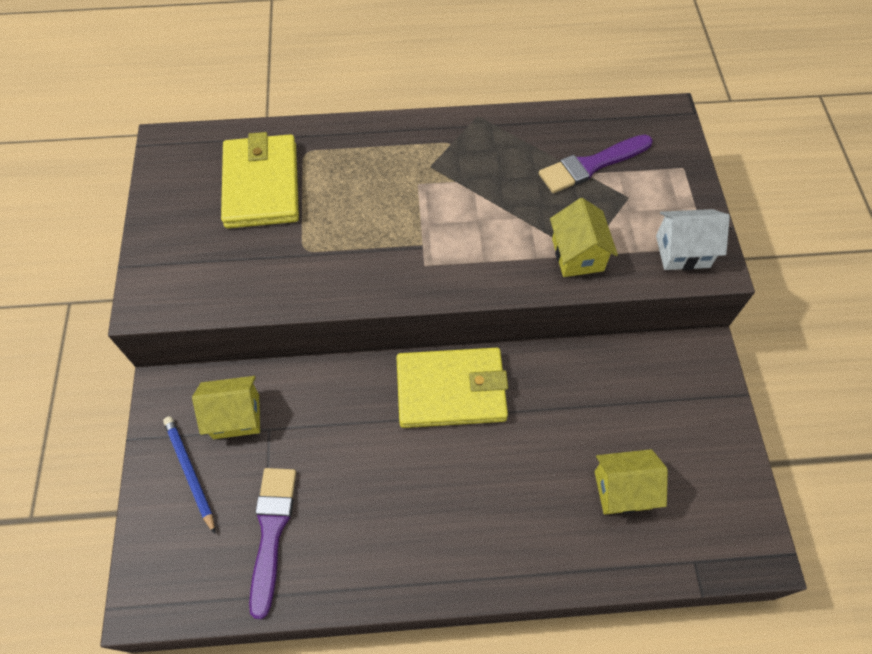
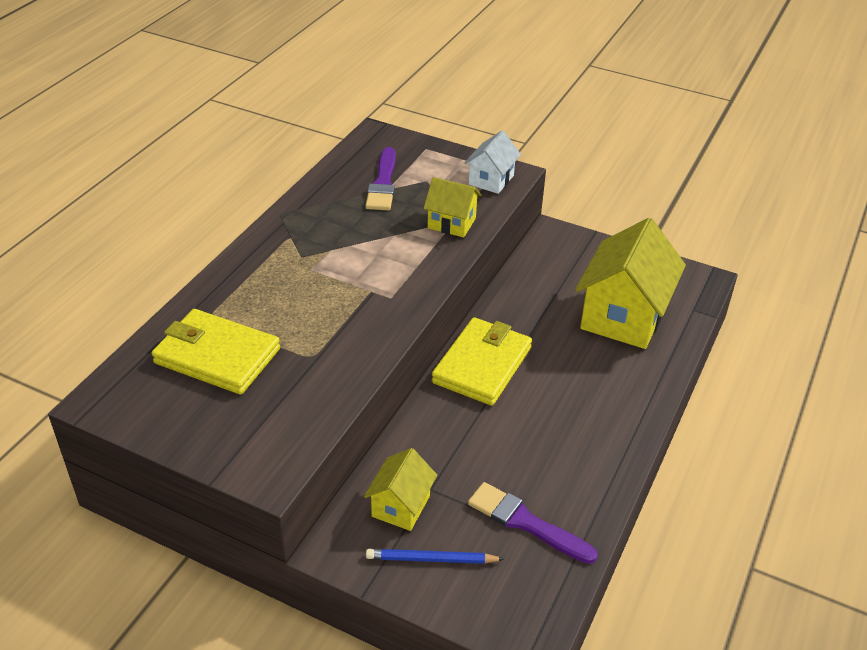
camera: 60 degrees left, 20 degrees down
yellow house [594,449,668,514] -> yellow house [575,218,686,349], size x1.90

